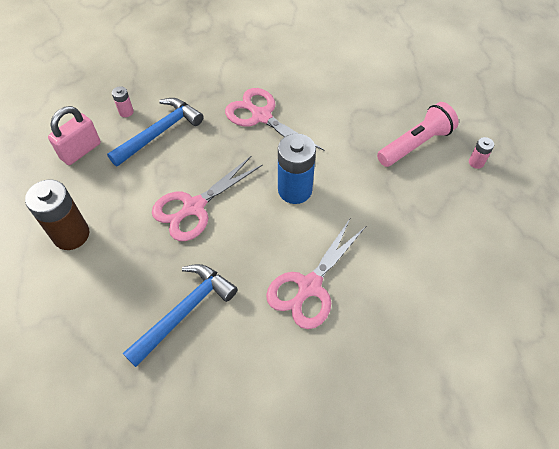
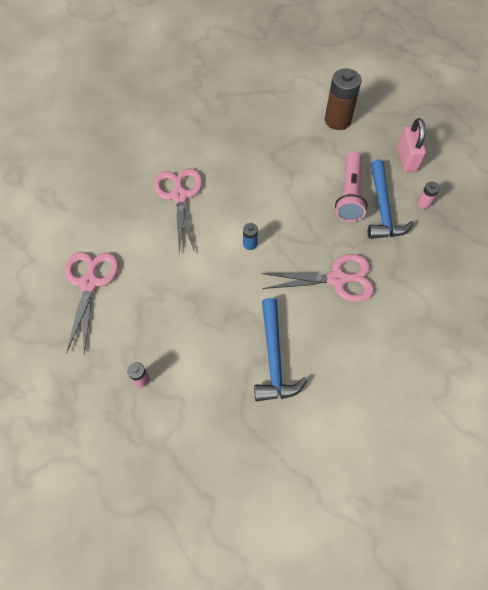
camera: 135 degrees right, 5 degrees up
blue hammer [123,264,237,367] -> blue hammer moved to [254,298,307,402]
pink scissors [152,156,263,241] -> pink scissors moved to [65,252,119,354]
blue battery [278,133,316,204] -> blue battery [243,223,258,250], size x0.47
pink flashlight [377,102,459,167] -> pink flashlight moved to [335,152,368,222]

